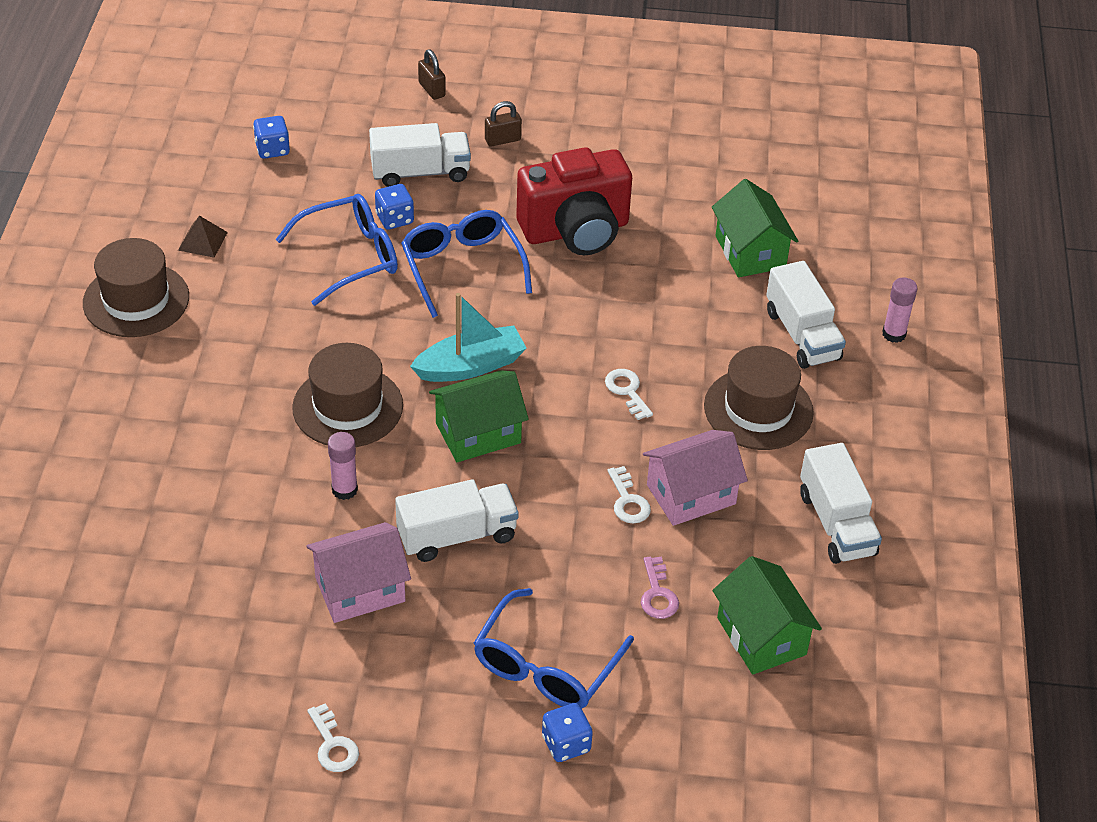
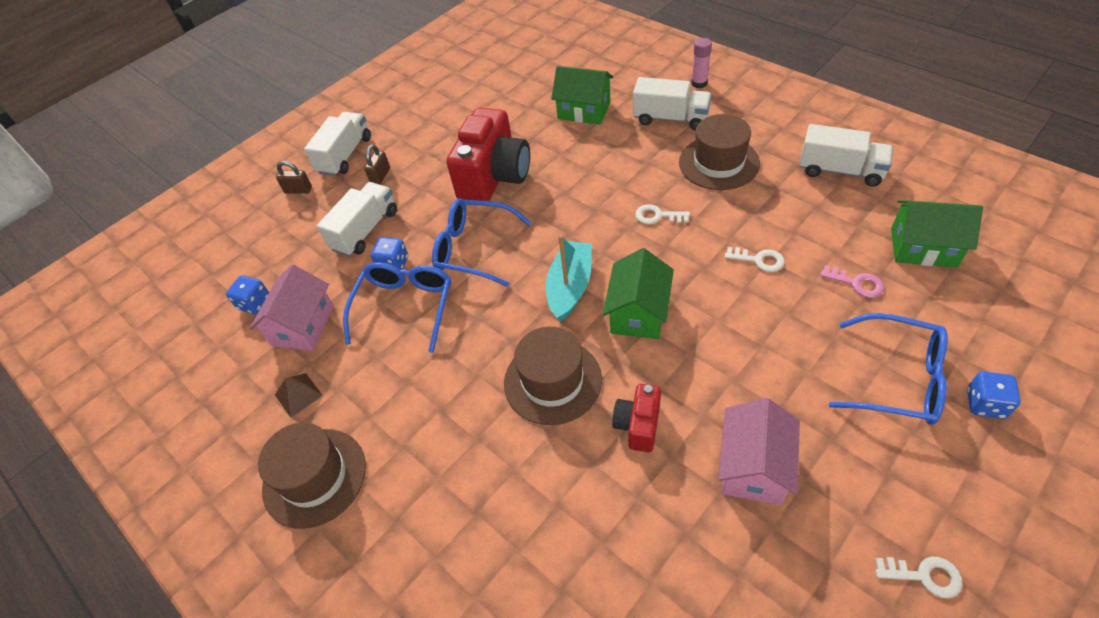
camera: 45 degrees left, 5 degrees up
pink glue stick [328,432,358,500] -> red camera [612,384,661,452]
white truck [395,479,519,562] -> white truck moved to [304,112,371,176]
blue glasses [474,588,634,709] -> blue glasses turned 45 degrees counterclockwise [829,313,948,425]
pink house [643,430,748,526] -> pink house moved to [250,264,334,351]

